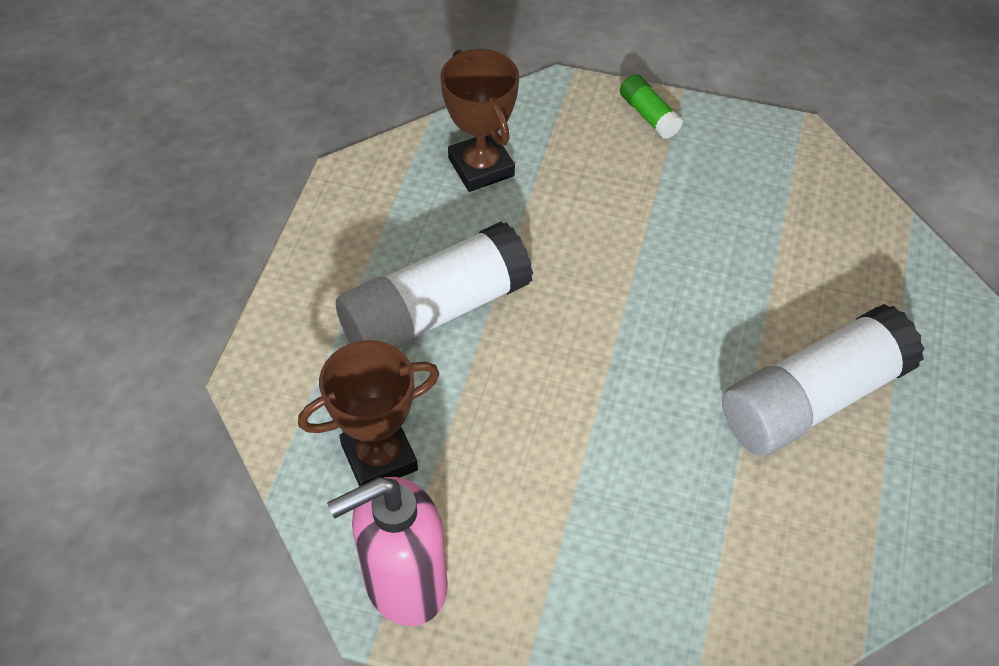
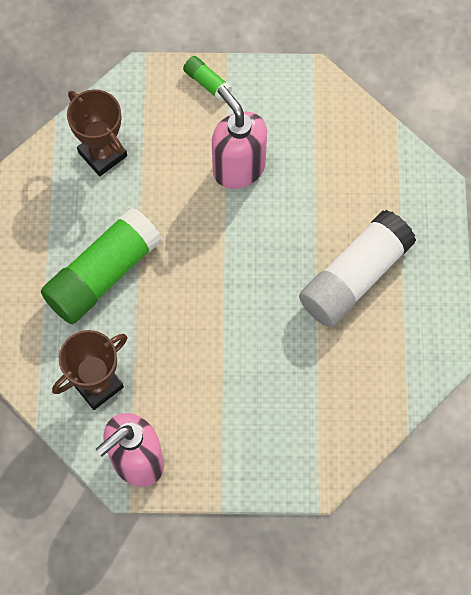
camera: 15 degrees left, 15 degrees up
white glue stick [336,221,533,349] -> green glue stick [41,207,162,324]
none -> pink soap dispenser [212,86,267,189]

